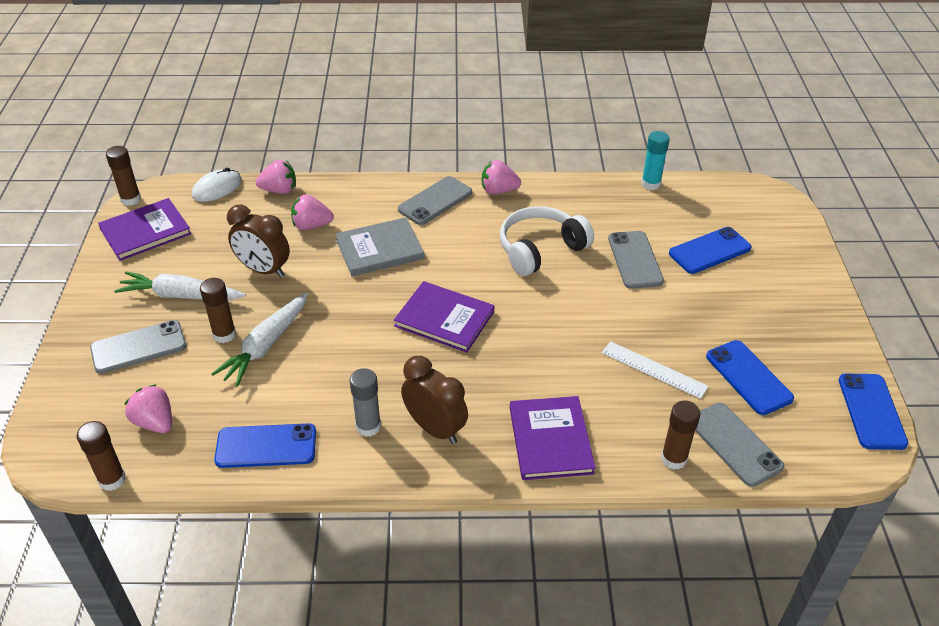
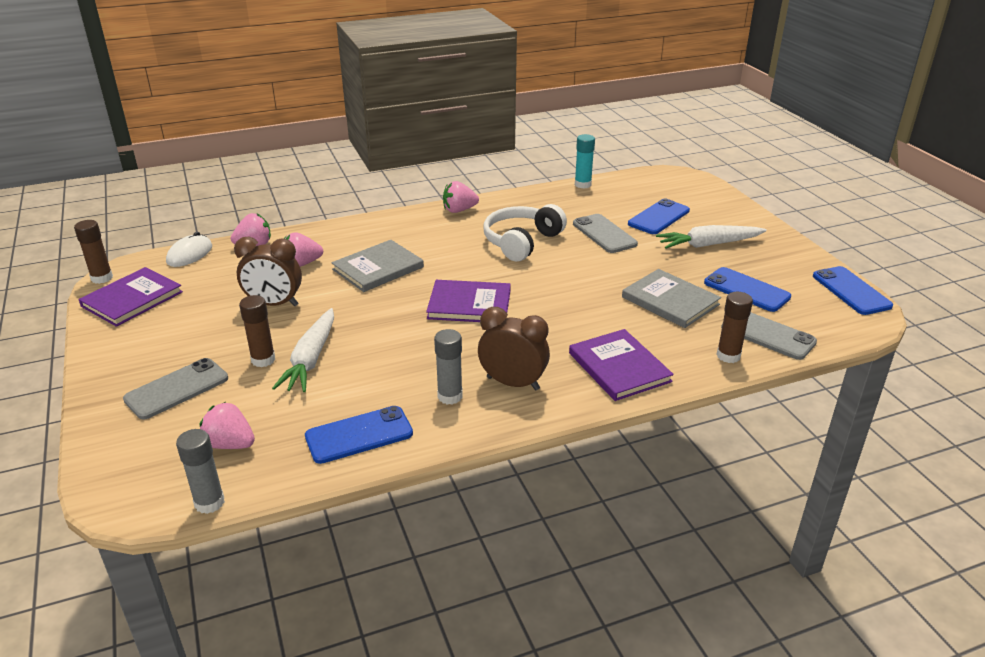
camera: 20 degrees left, 10 degrees down
brown glue stick [77,421,126,491] -> grey glue stick [176,429,225,514]
white carrot [114,272,246,300] -> white carrot moved to [656,225,767,249]
grey phone [398,176,472,225] -> none
white ruler [602,341,709,399] -> grey book [622,269,721,328]

